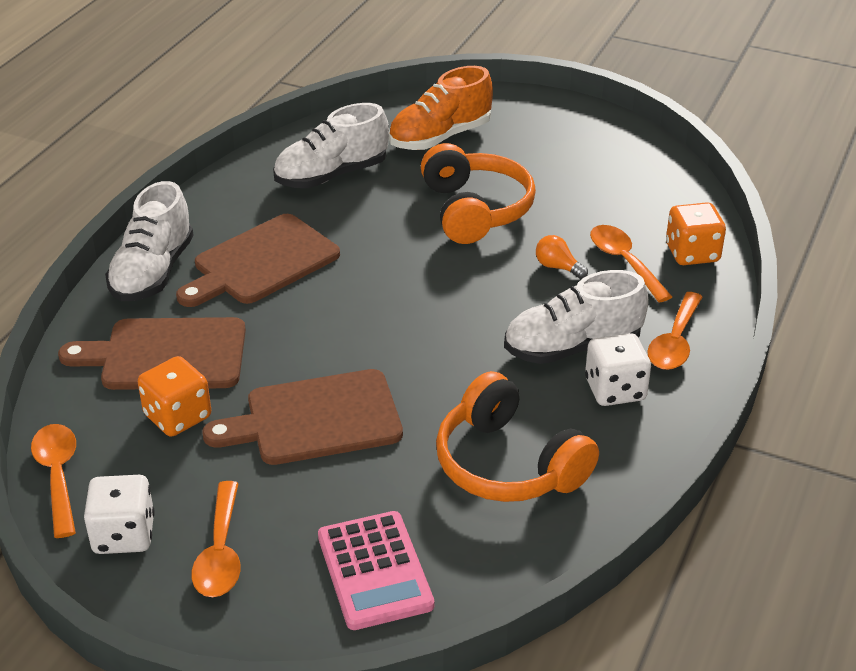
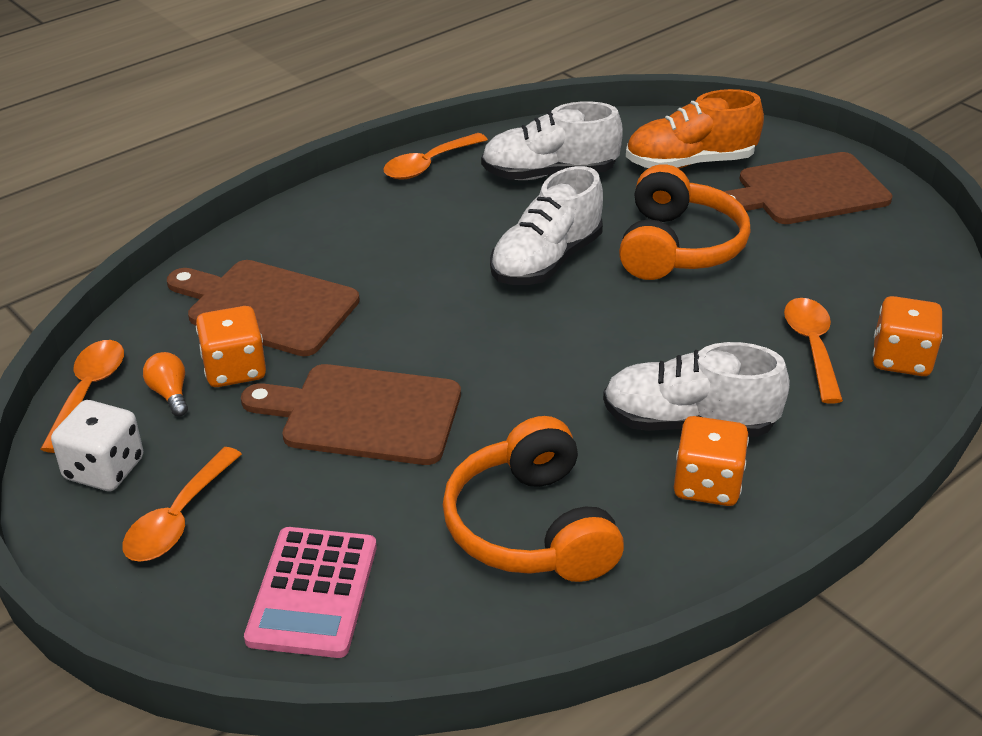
camera: 25 degrees right, 0 degrees up
white shoe [105,181,193,301] -> white shoe moved to [490,166,603,285]
brown cutting board [176,214,340,307] -> brown cutting board moved to [715,152,893,224]
orange light bulb [536,235,588,279] -> orange light bulb moved to [143,352,188,416]
white dice [585,333,651,406] -> orange dice [674,416,749,506]
orange spoon [647,292,702,370] -> orange spoon moved to [384,133,488,179]

